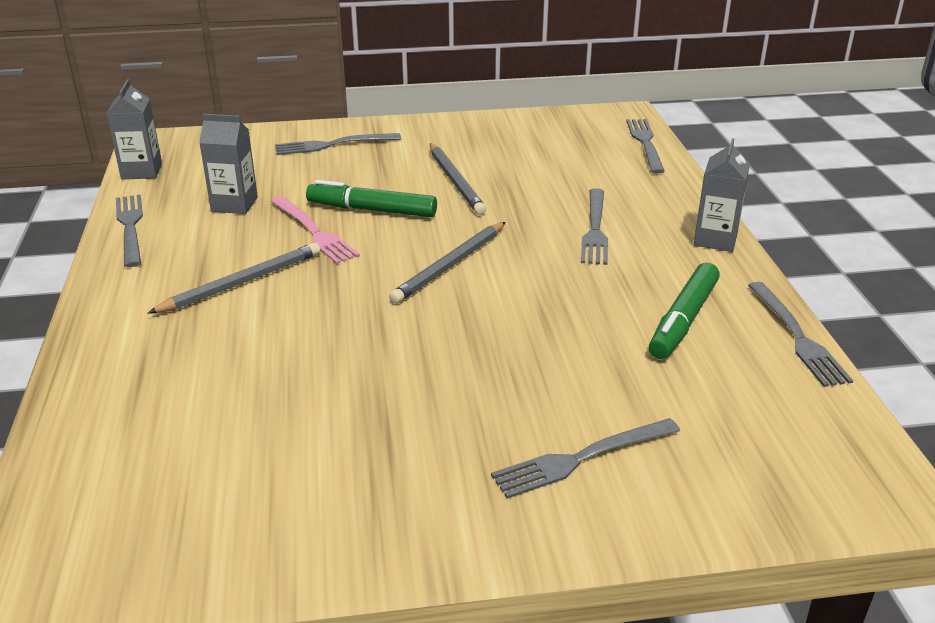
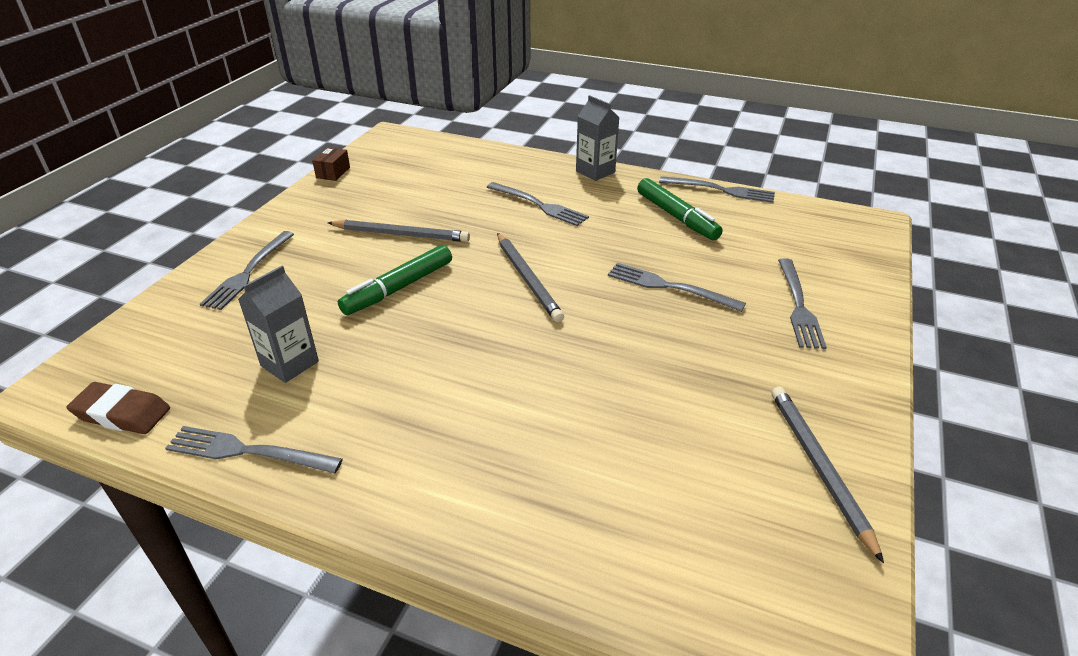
camera: 60 degrees left, 5 degrees up
grey carton [106,79,162,180] -> brown eraser [67,382,170,434]
grey pencil [147,243,320,314] -> grey pencil moved to [772,387,884,563]
pink fork [271,197,360,264] -> none
grey fork [626,119,665,174] -> grey fork moved to [608,263,746,312]
none -> brown box [312,147,350,181]

